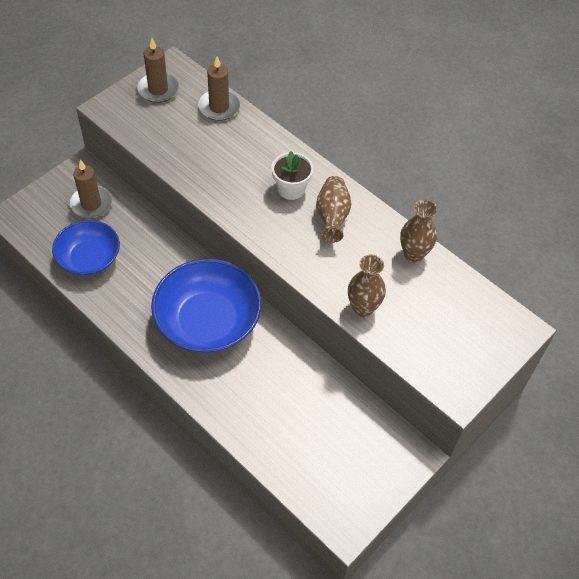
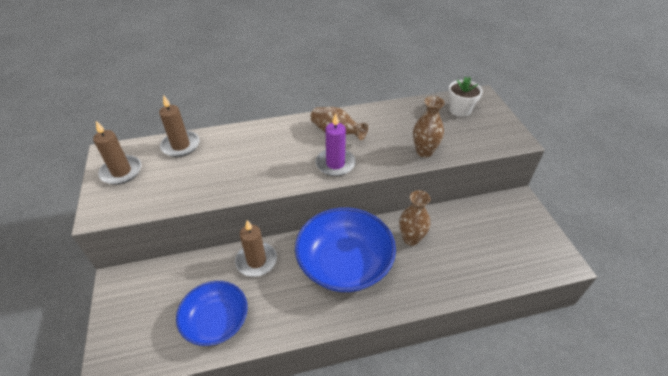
camera: 55 degrees left, 10 degrees down
brown candle [69,159,112,219] -> brown candle moved to [235,220,277,277]
white flower pot [272,151,313,200] -> white flower pot moved to [448,77,483,117]
brown vase [400,199,438,262] -> brown vase moved to [399,190,430,246]
none -> purple candle [315,113,356,176]

